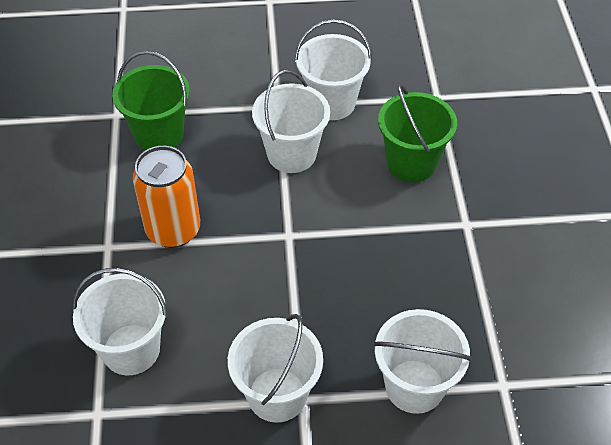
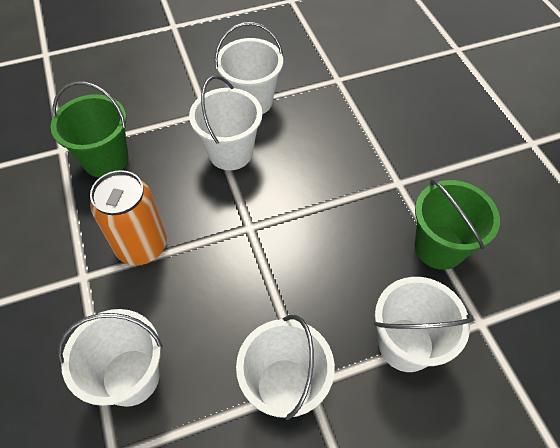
camera: 15 degrees left, 5 degrees up
green bucket [378,83,457,182] -> green bucket moved to [414,179,500,270]

